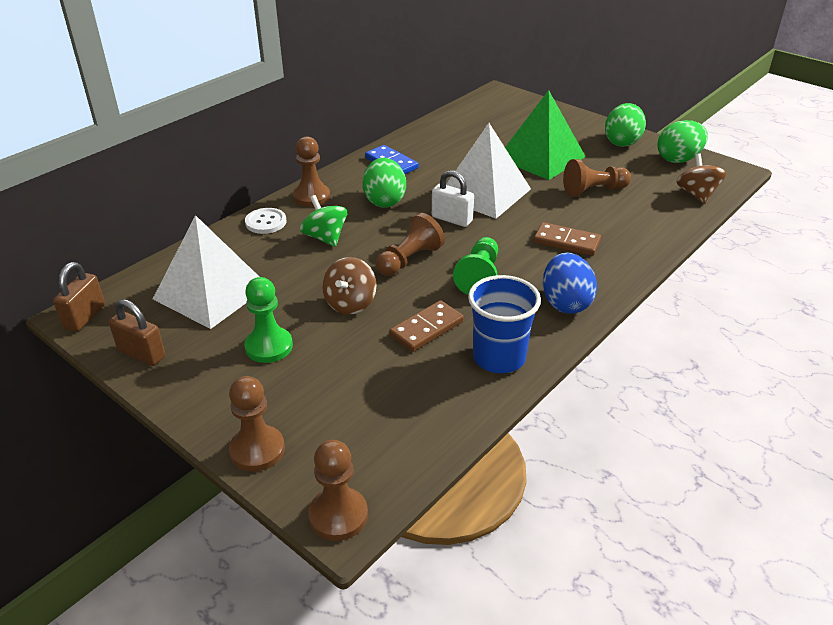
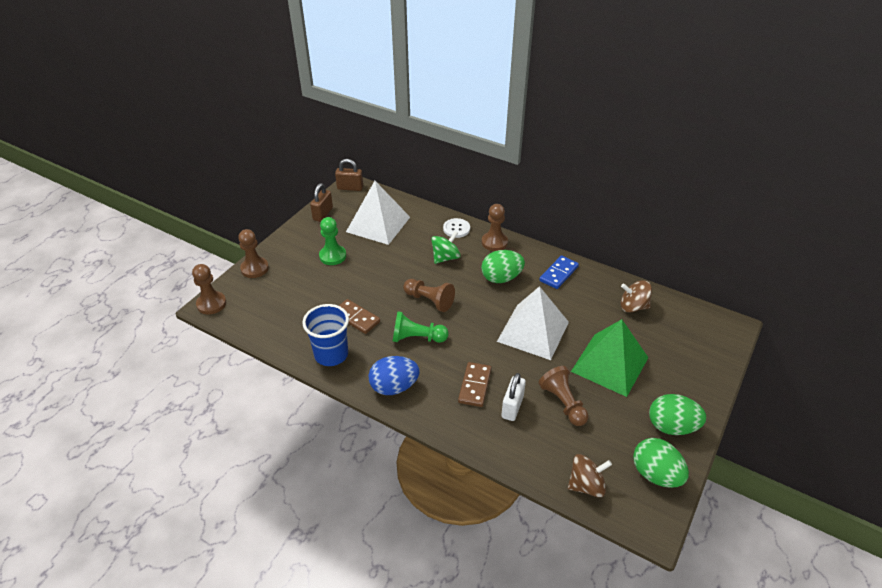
camera: 80 degrees right, 5 degrees up
brown spinning top [322,257,377,315] -> brown spinning top moved to [621,280,652,312]
white padlock [432,170,474,227] -> white padlock moved to [501,373,526,421]

